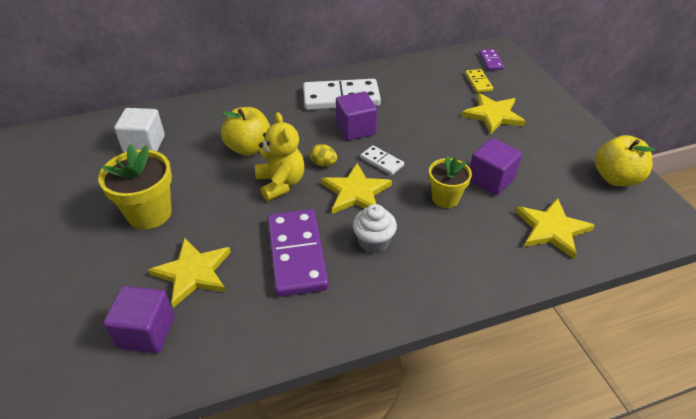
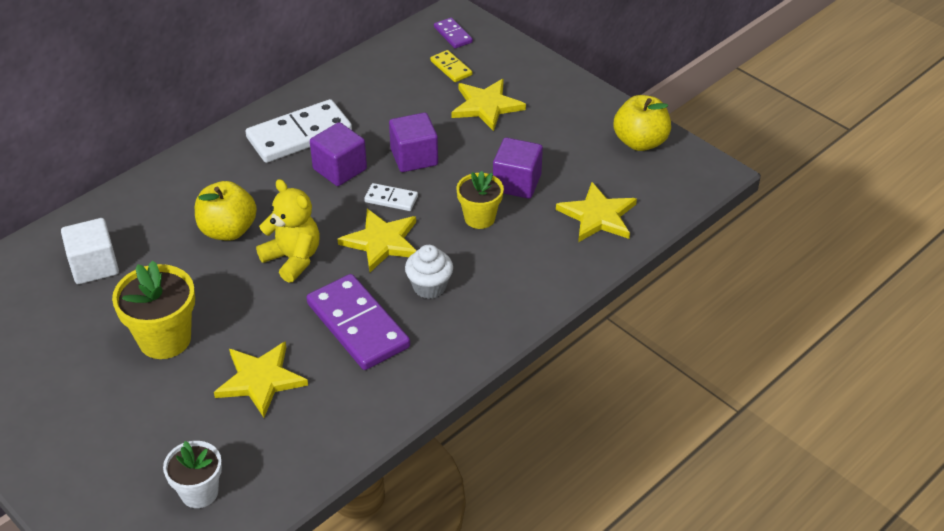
camera: 25 degrees left, 0 degrees up
purple cube [103,286,175,353] -> purple cube moved to [389,113,438,172]
yellow egg [310,144,337,166] -> none
none -> white flower pot [163,441,222,508]

